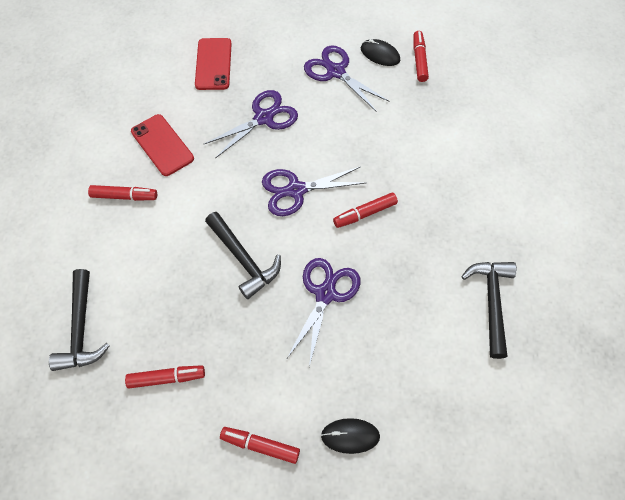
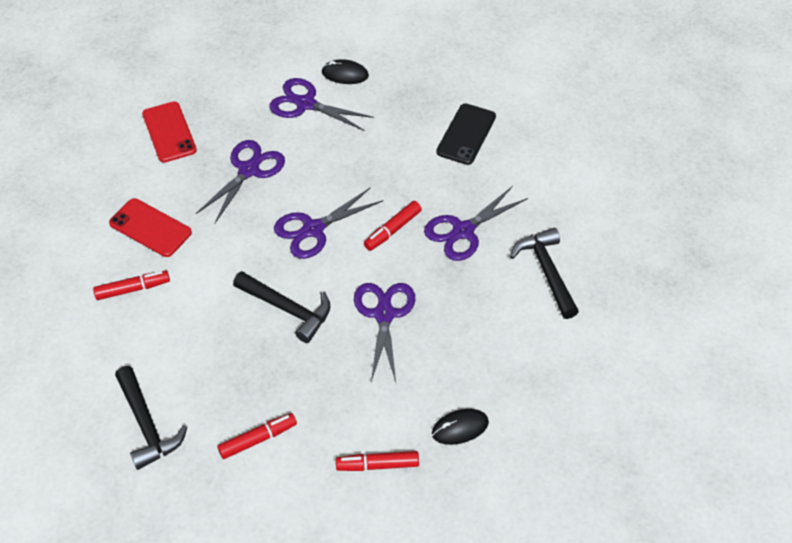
camera: 20 degrees left, 10 degrees down
red marker [413,31,429,82] -> none
none -> purple scissors [424,186,528,261]
none -> black phone [436,103,496,165]

